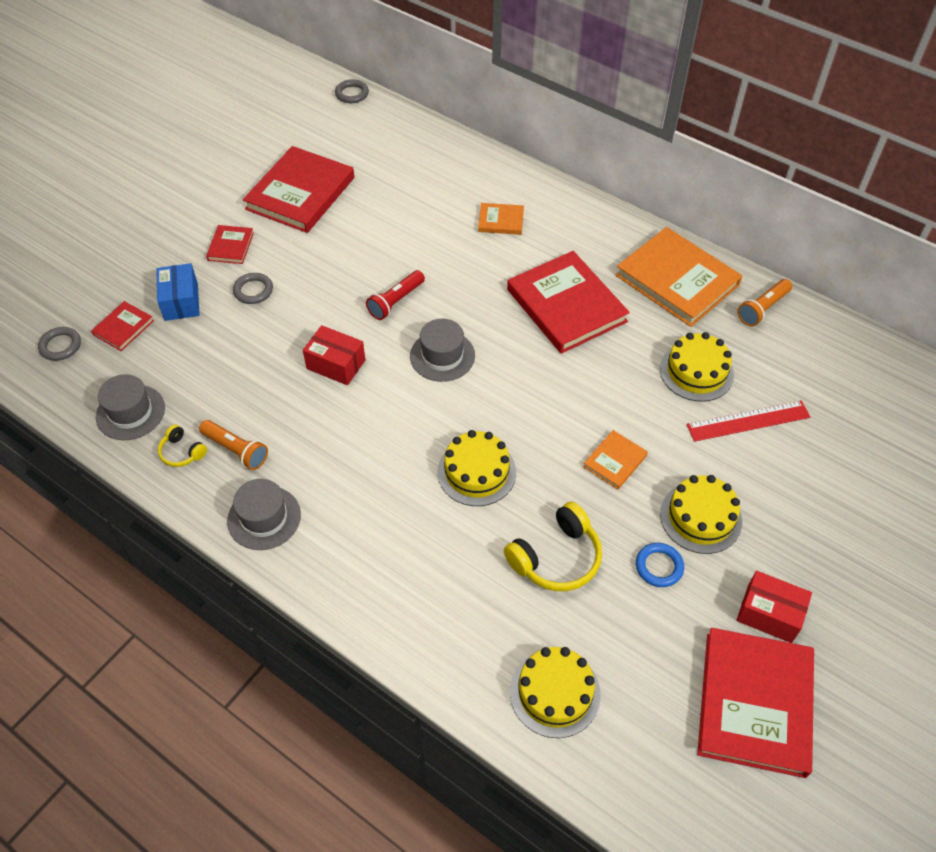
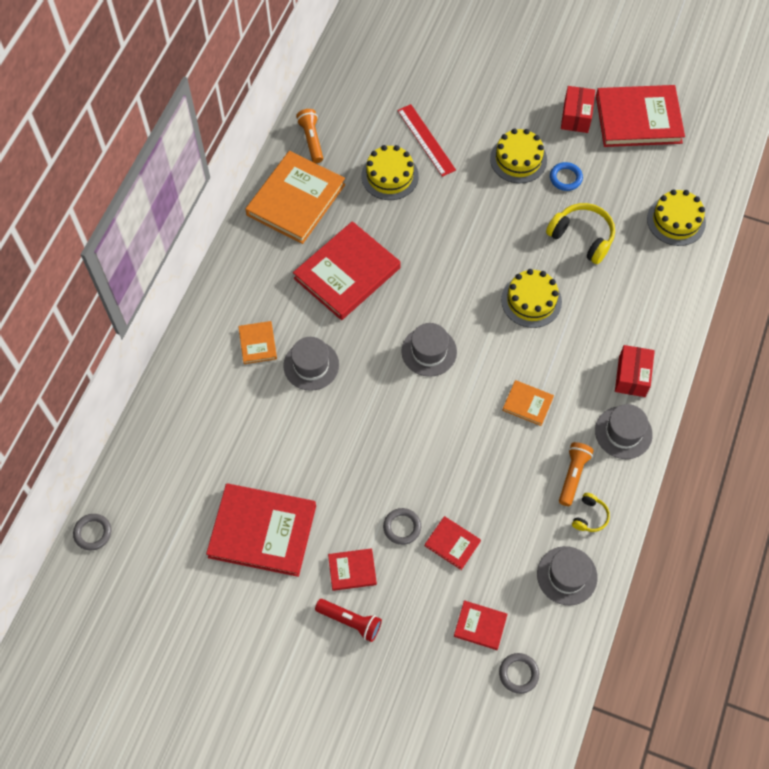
camera: 105 degrees left, 10 degrees up
blue box [156,263,200,321] -> none
red box [303,325,365,385] -> red box moved to [615,345,655,397]
red flashlight [366,270,425,320] -> red flashlight moved to [315,599,382,642]
orange book [583,430,648,490] -> orange book moved to [502,380,554,426]
orange flashlight [737,279,792,326] -> orange flashlight turned 135 degrees counterclockwise [296,109,323,163]
none -> grey hat [283,337,339,391]
none -> red book [425,516,481,570]

